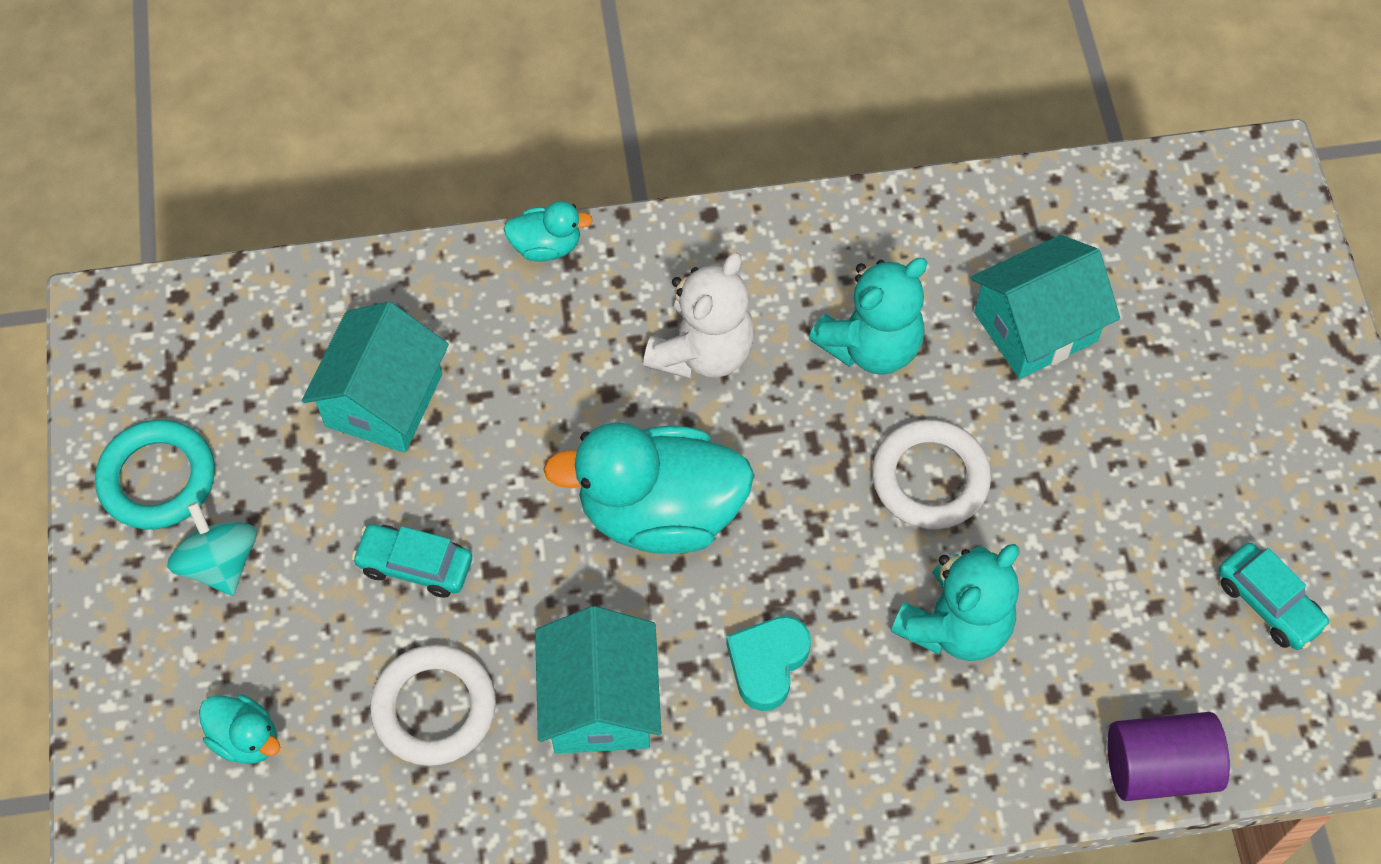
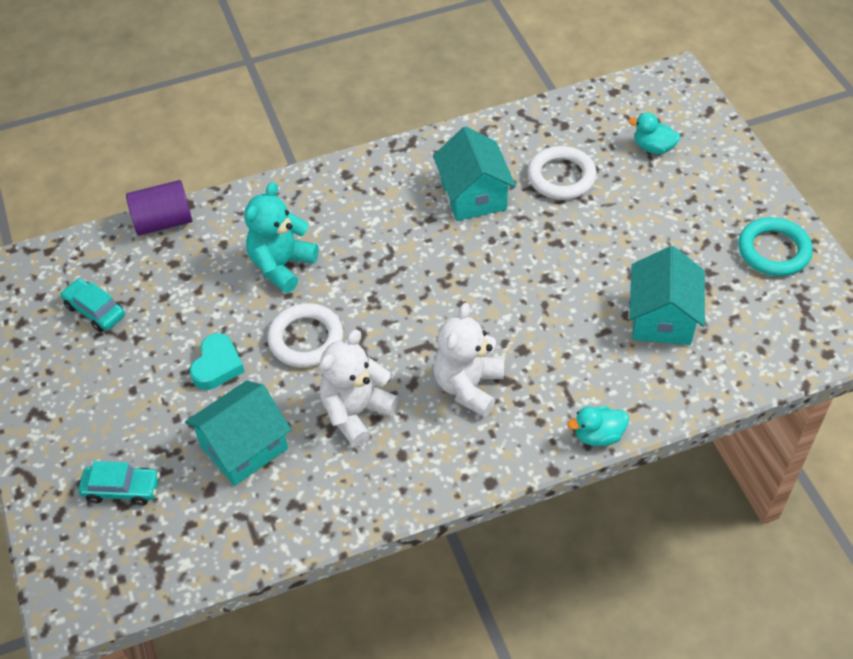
camera: 170 degrees right, 10 degrees down
turquoise spinning top [167,502,257,596] -> none
turquoise car [352,524,472,598] -> turquoise car moved to [78,461,160,506]
turquoise duck [543,422,754,554] -> none
turquoise heart [726,616,811,711] -> turquoise heart moved to [190,333,244,390]
turquoise teddy bear [809,258,927,375] -> white teddy bear [319,330,399,447]

